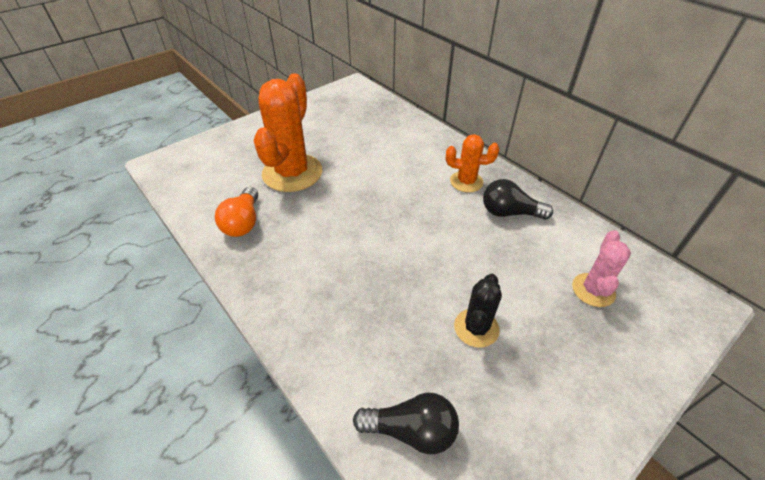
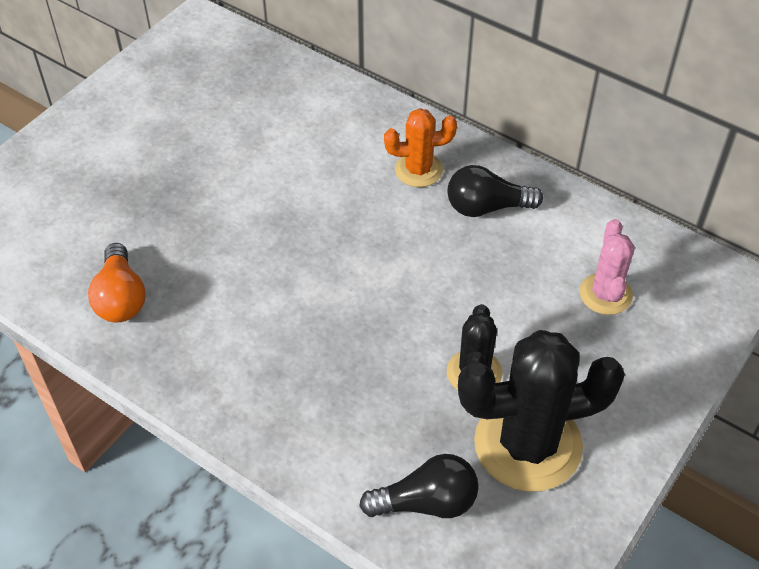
camera: 15 degrees left, 5 degrees up
orange cactus [254,73,322,192] -> none
none -> black cactus [458,330,625,492]

